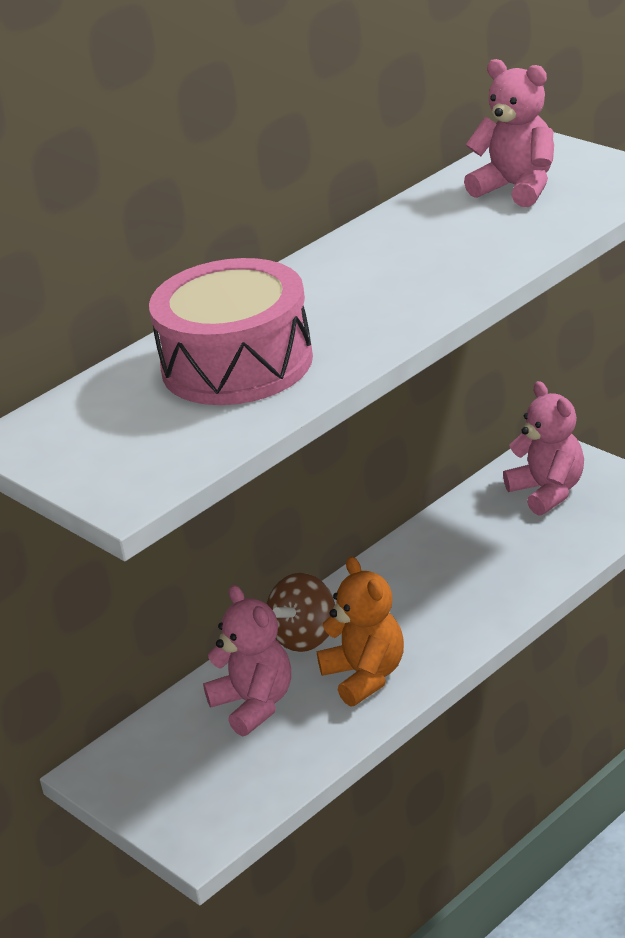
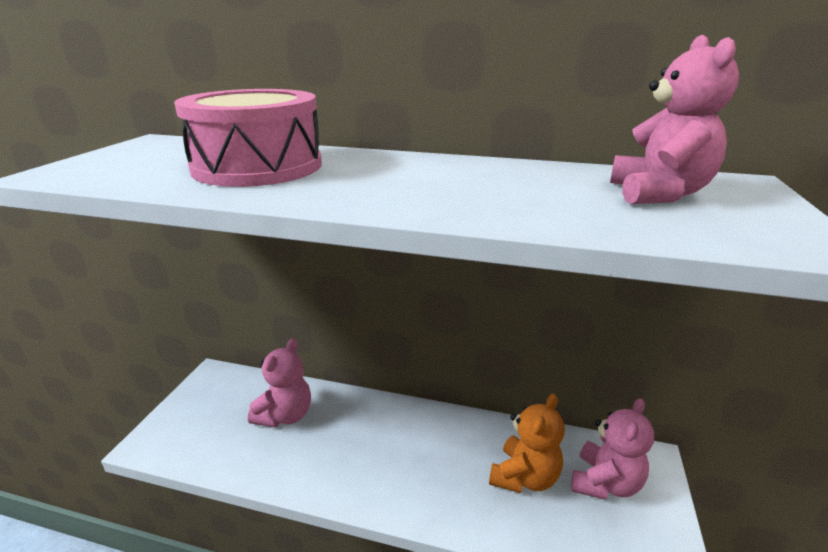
camera: 55 degrees right, 5 degrees down
brown spinning top [267,573,335,652] -> none
orange teddy bear [317,557,404,707] -> orange teddy bear moved to [489,393,565,493]

